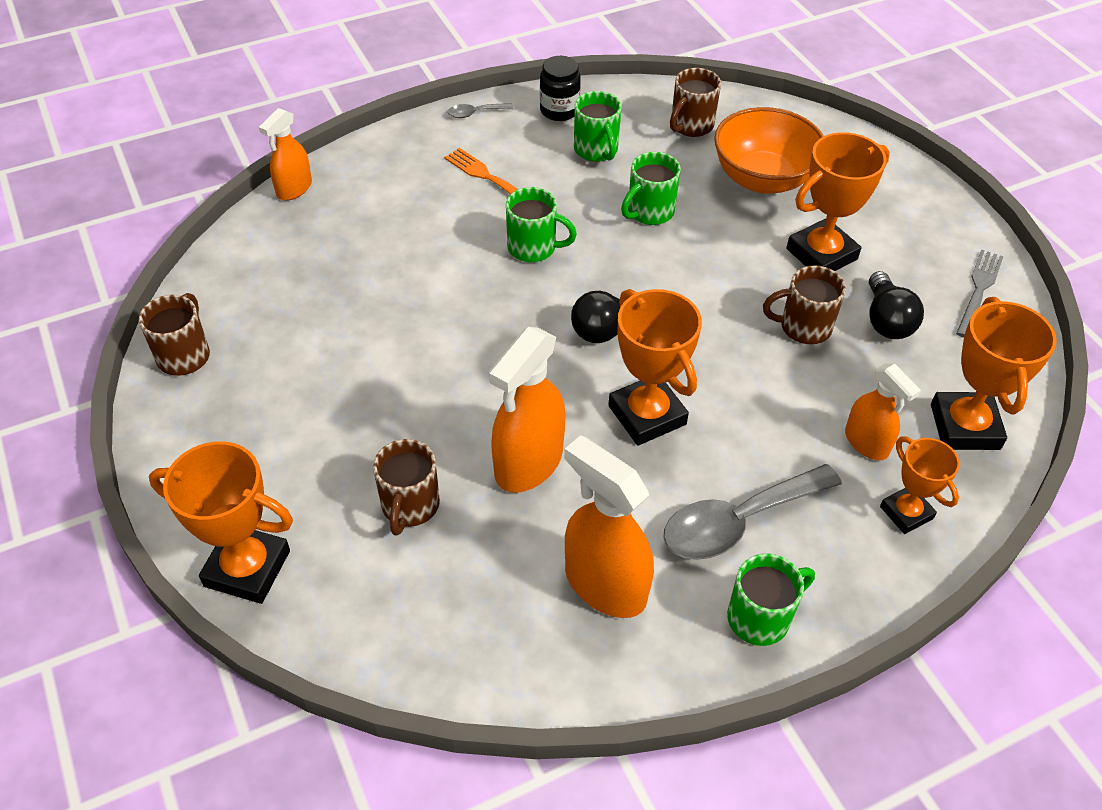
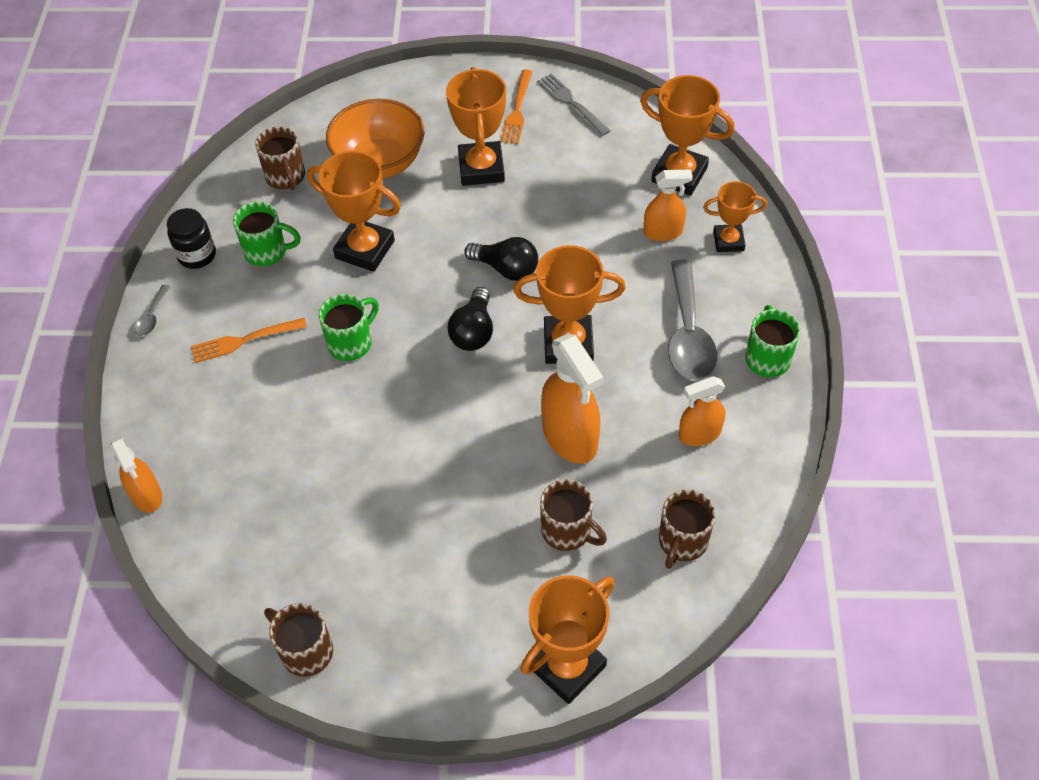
camera: 60 degrees left, 5 degrees up
orange spray bottle [564,435,654,618] -> orange spray bottle [679,376,725,446], size x0.61
green mug [621,152,681,225] -> orange trophy [307,151,401,272]
brown mug [763,265,846,344] -> brown mug moved to [659,489,716,569]
black light bulb [869,271,924,339] -> black light bulb moved to [464,237,538,281]
none -> orange fork [500,69,532,144]

